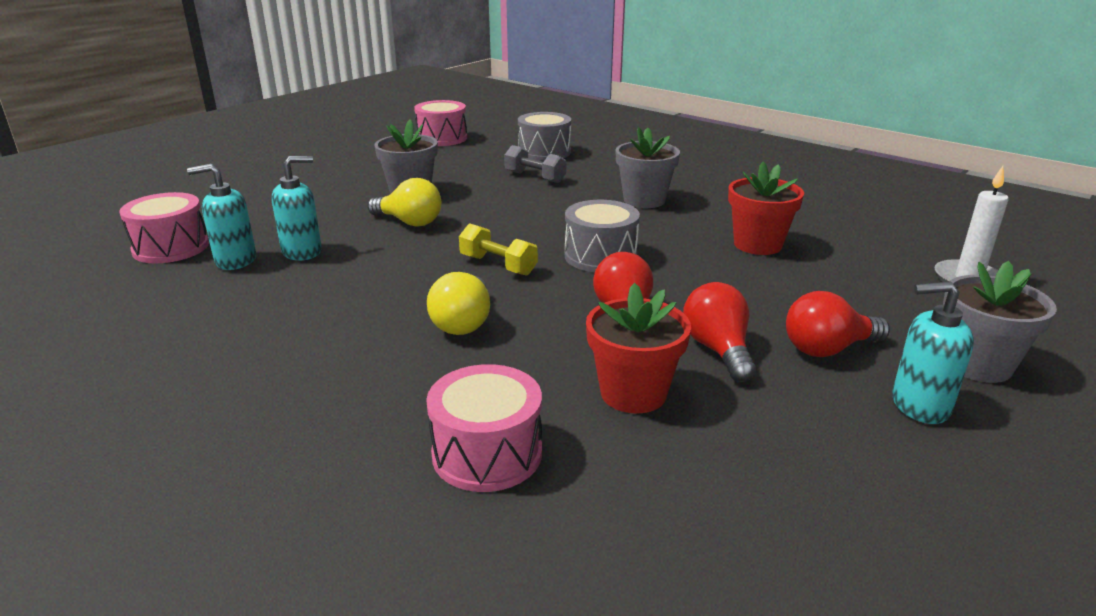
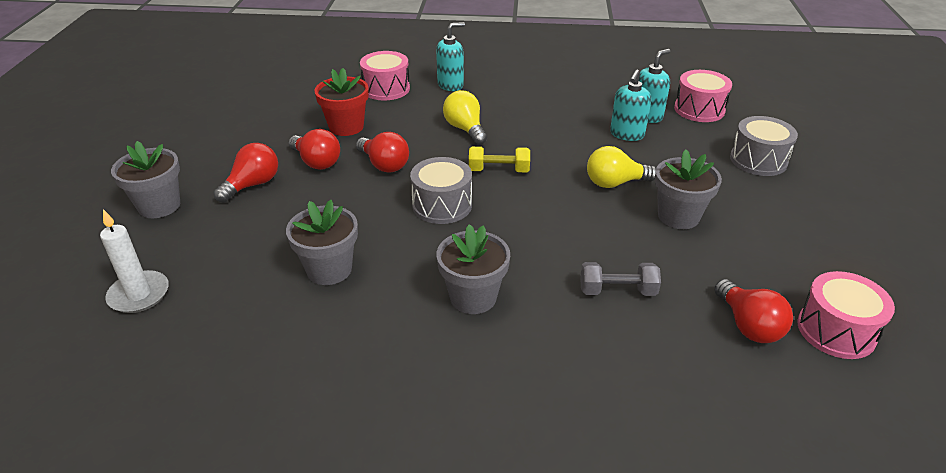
camera: 145 degrees right, 10 degrees up
grey drum [518,112,571,161] -> grey drum moved to [730,116,798,176]
red flower pot [728,162,804,255] -> grey flower pot [286,200,358,285]
turquoise soap dispenser [892,282,974,424] -> turquoise soap dispenser moved to [436,22,465,91]
none -> red light bulb [714,279,793,343]

